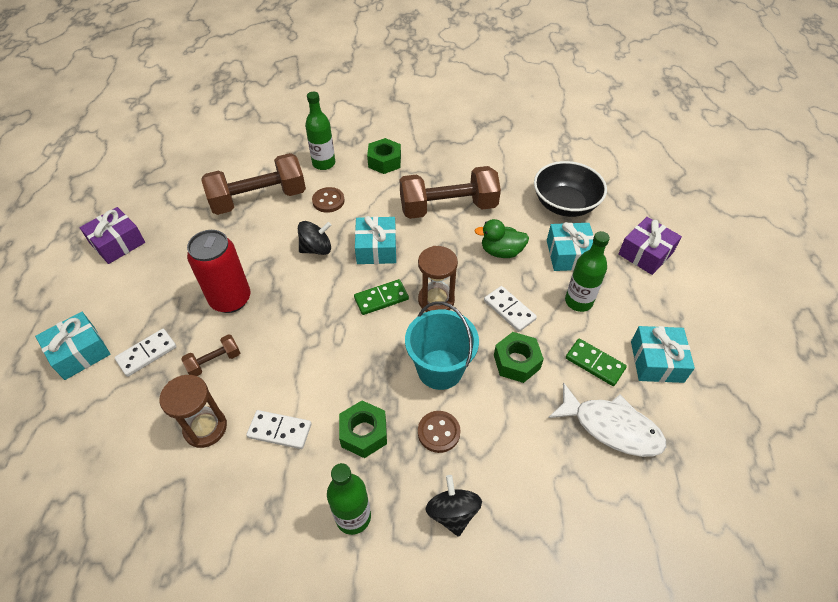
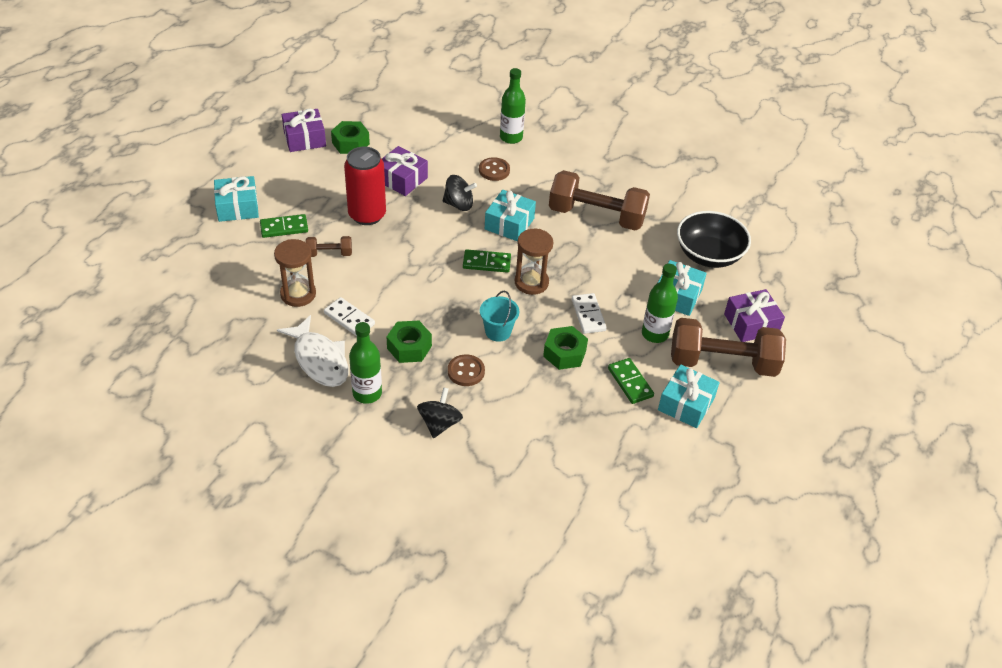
camera: 25 degrees right, 5 degrees down
white domino [114,329,177,377] -> green domino [260,214,308,238]
brown dumbbell [202,153,306,215] -> brown dumbbell moved to [671,318,786,377]
green nut [367,138,401,174] -> green nut moved to [331,121,370,154]
turquoise bucket [405,301,479,390] -> turquoise bucket [480,291,519,342], size x0.62
green duck [474,219,529,258] -> none
white fish [548,382,666,457] -> white fish moved to [277,315,348,387]
none -> purple gift [382,146,428,196]

